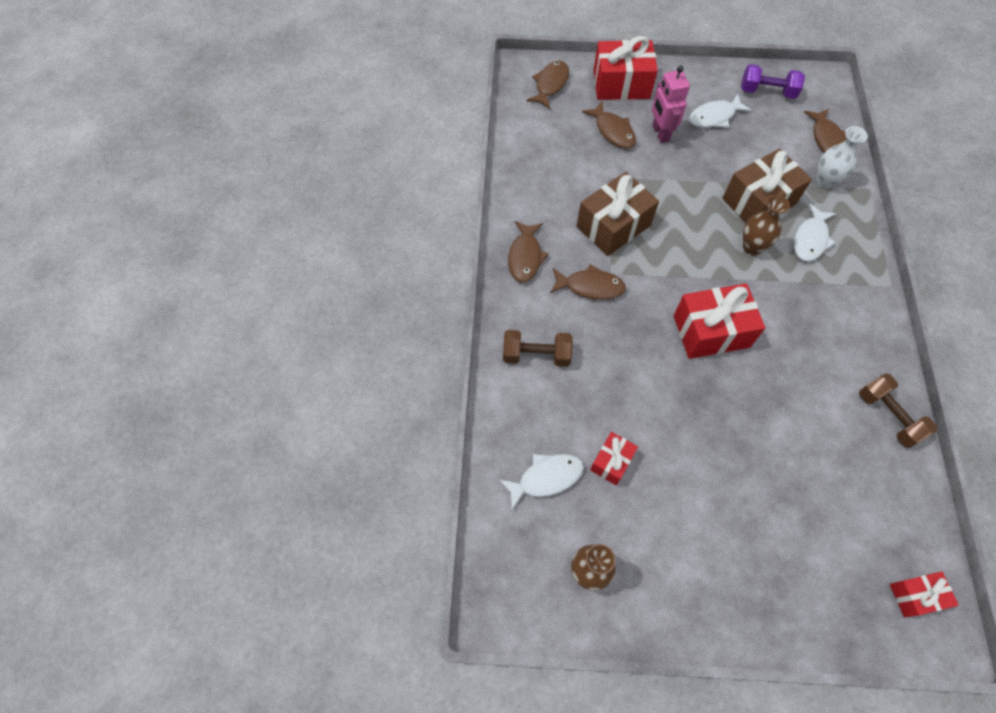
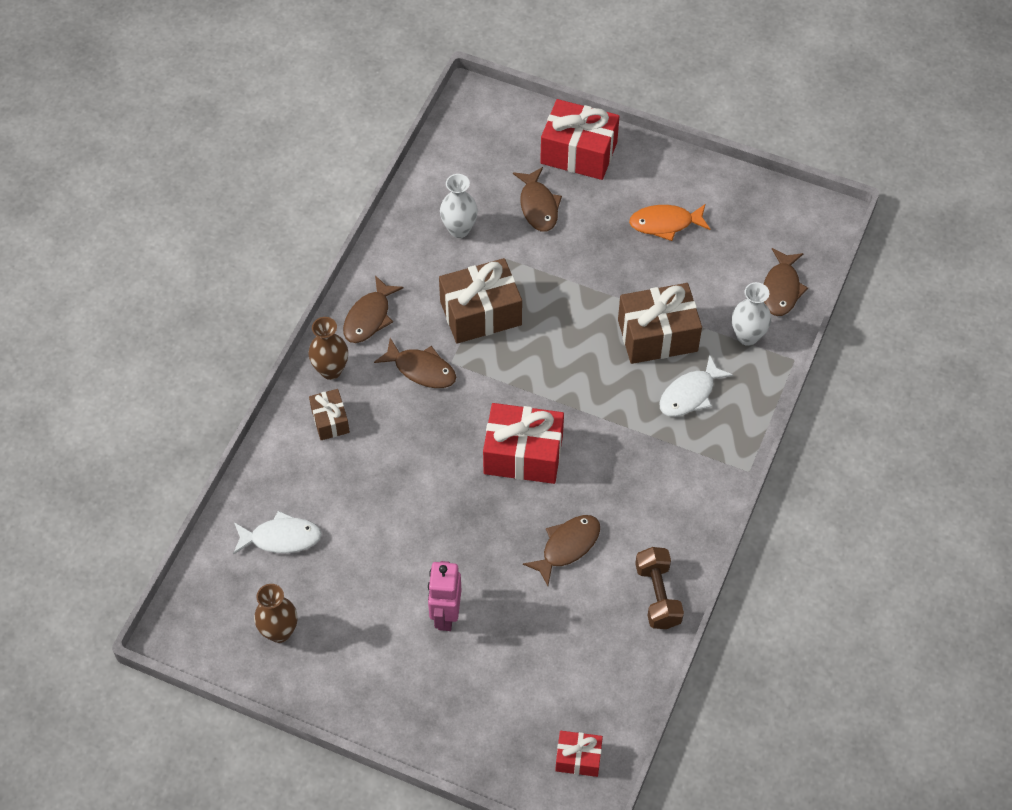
camera: 20 degrees right, 5 degrees down
brown dumbbell [503,330,573,367] -> brown gift [309,389,350,440]
brown fish [526,61,569,109] -> brown fish moved to [523,515,600,586]
red gift [590,432,638,485] -> none
pink robot [652,66,690,143] -> pink robot moved to [428,561,461,631]
white fish [689,94,752,128] -> orange fish [629,204,710,241]
purple dumbbell [741,64,805,99] -> none
brown vase [743,195,790,255] -> brown vase moved to [308,317,348,380]
none -> white vase [440,174,478,238]

